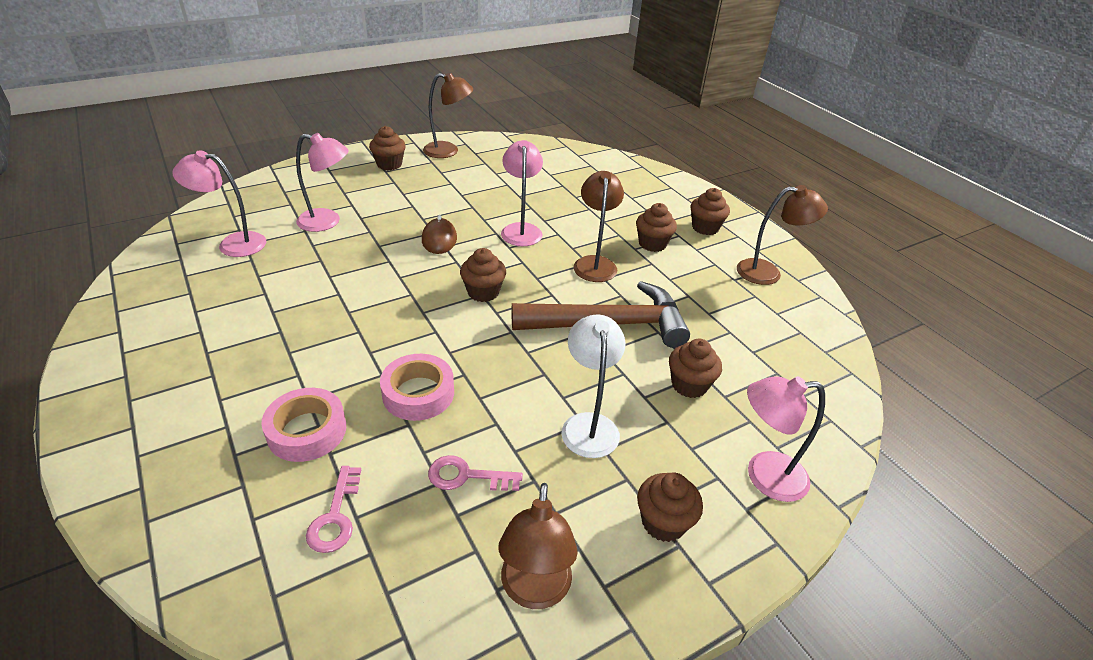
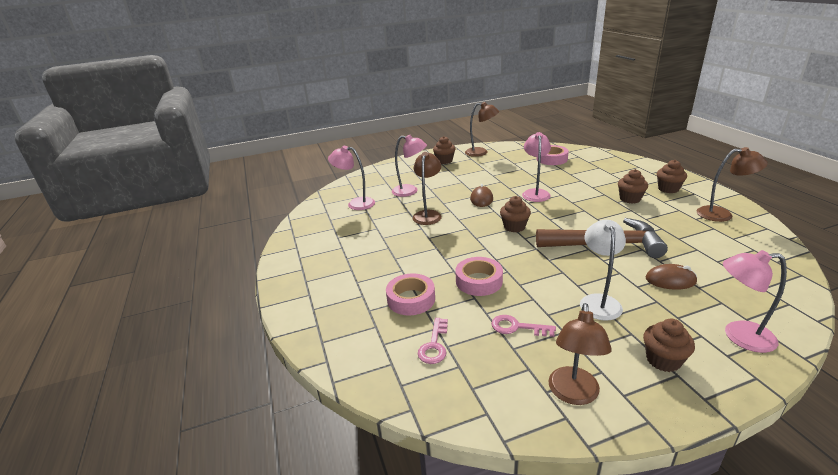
camera: 15 degrees right, 10 degrees down
brown lamp [573,171,624,282] -> brown lamp moved to [413,152,442,225]
brown cupcake [669,338,722,398] -> brown mouse [646,264,697,290]
none -> pink tape [536,145,569,165]

